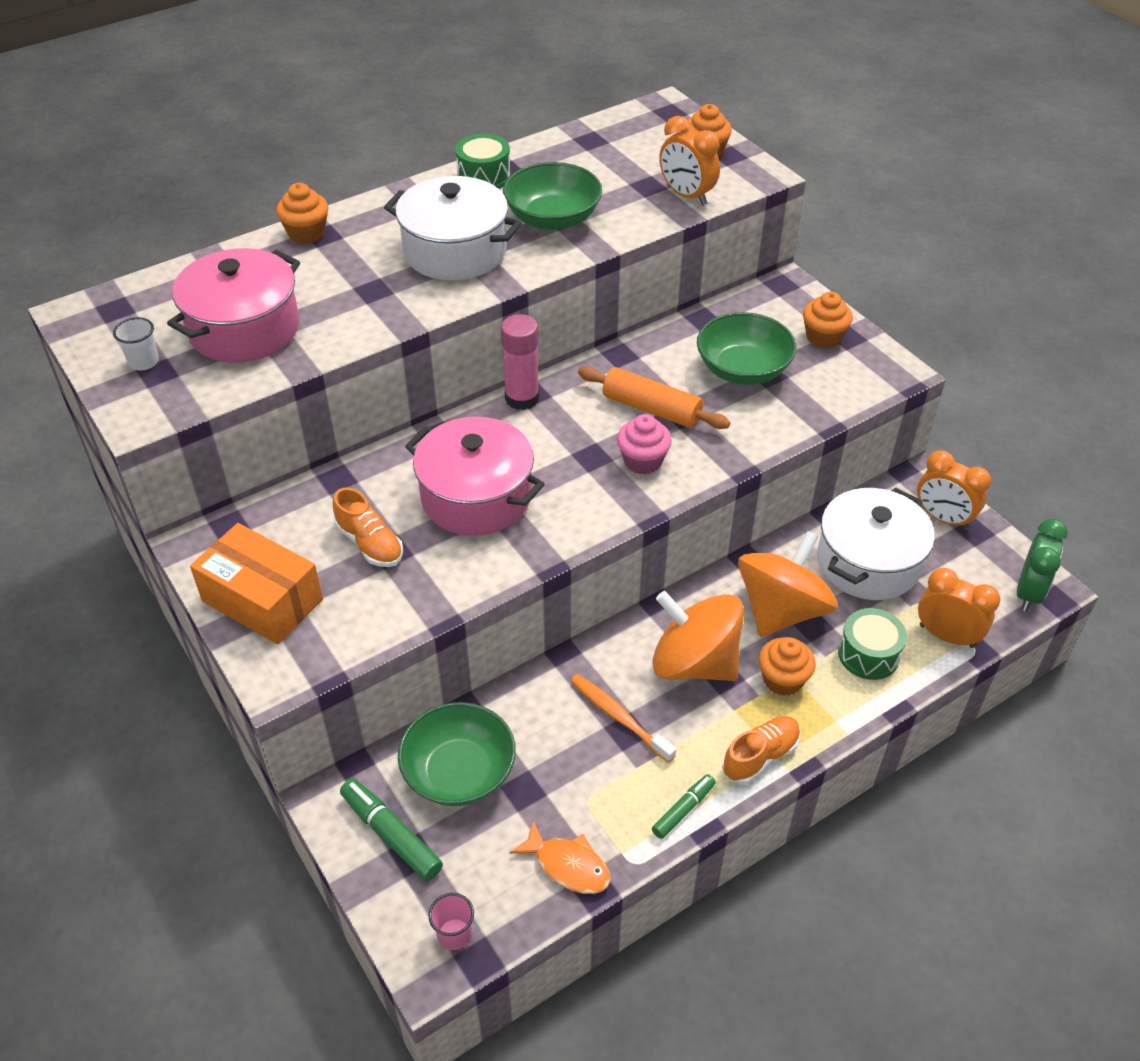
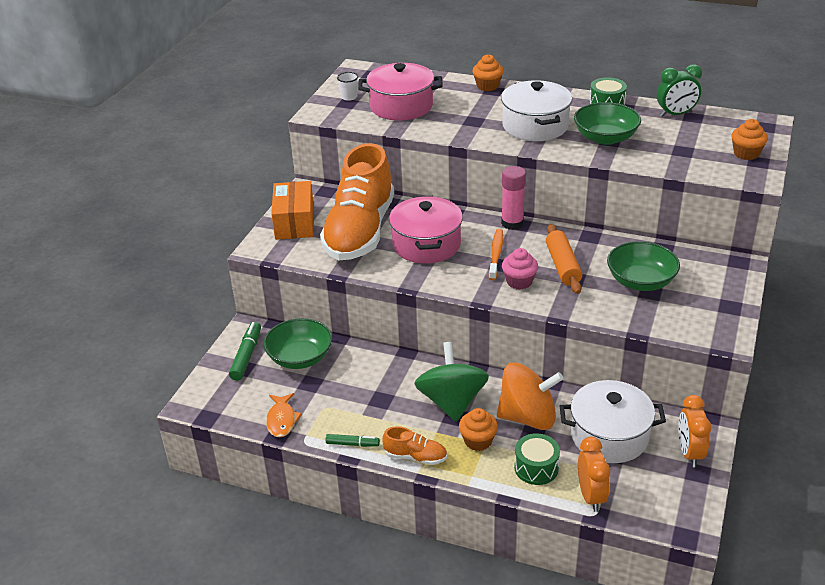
camera: 55 degrees right, 10 degrees down
orange shoe [333,487,403,567] -> orange shoe [320,143,394,260], size x2.48
pink cup [428,893,474,950] -> none
orange toothbrush [570,674,676,763] -> orange toothbrush moved to [489,229,503,281]
orange spinning top [652,591,744,681] -> green spinning top [414,342,489,422]
orange clock [659,116,720,205] -> none
orange cupcake [803,292,853,348] -> none
green clock [1017,519,1068,611] -> green clock moved to [657,64,702,117]

